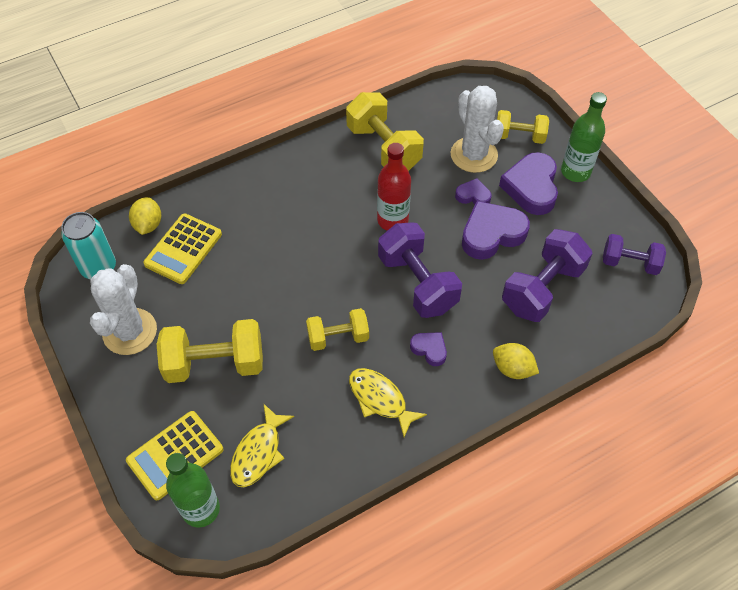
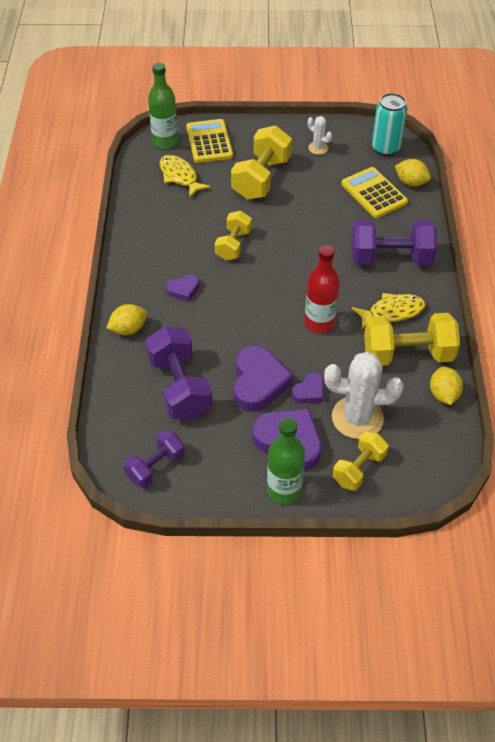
camera: 120 degrees right, 5 degrees down
white cactus [90,264,157,355] -> white cactus [308,116,332,155], size x0.49
yellow fish [349,368,427,437] -> yellow fish moved to [352,293,425,329]
purple dumbbell [378,222,462,318] -> purple dumbbell moved to [351,220,437,265]
none -> yellow lemon [430,366,463,405]

